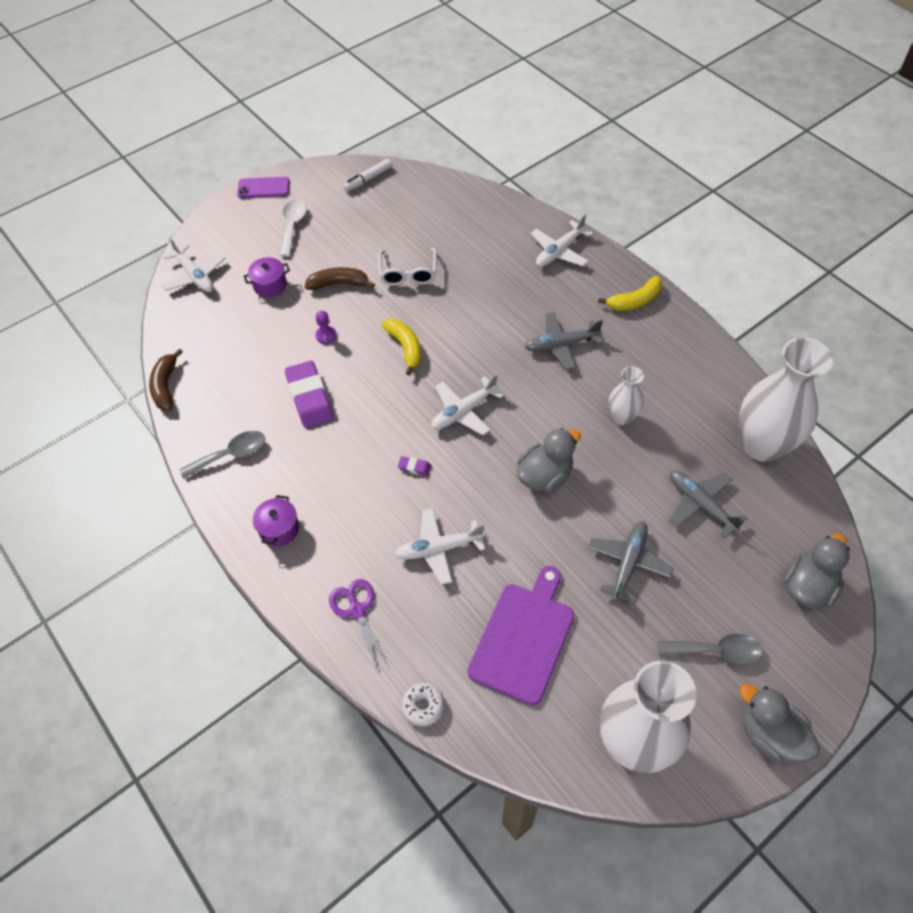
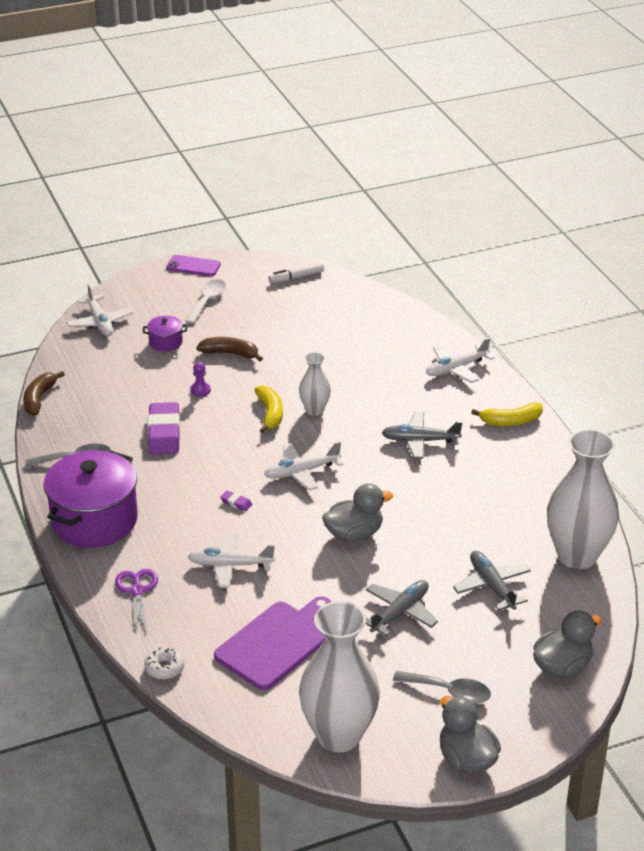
camera: 15 degrees right, 20 degrees down
purple pot [253,495,299,546] -> purple pot [43,450,138,548], size x2.25
white glasses [378,248,437,286] -> none
white vase [609,366,644,425] -> white vase moved to [299,352,331,416]

